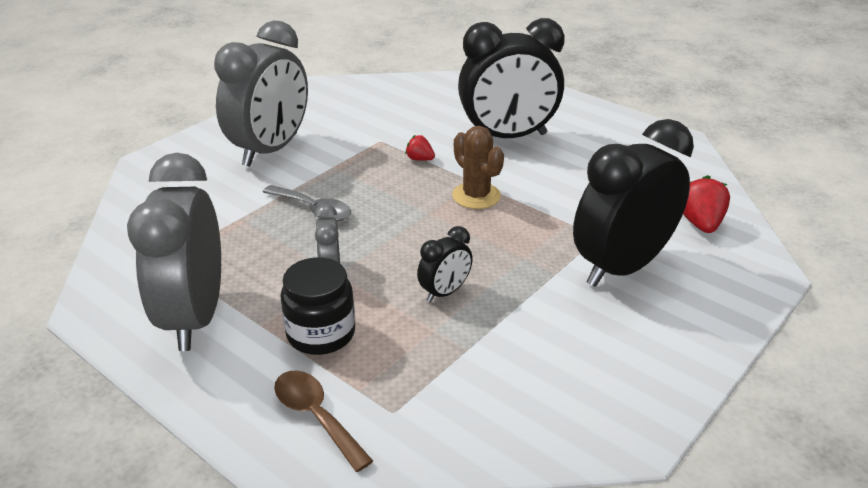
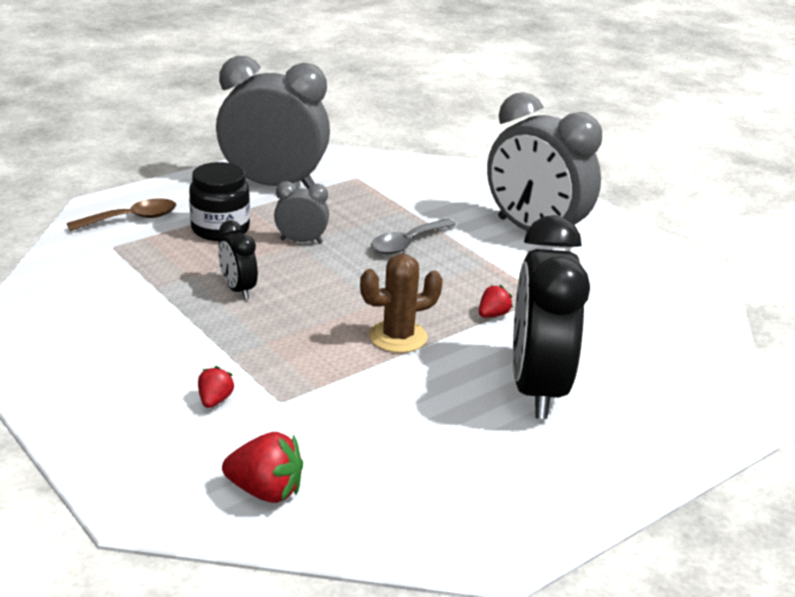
camera: 100 degrees right, 5 degrees down
black clock [573,119,694,287] -> red strawberry [198,366,234,408]

